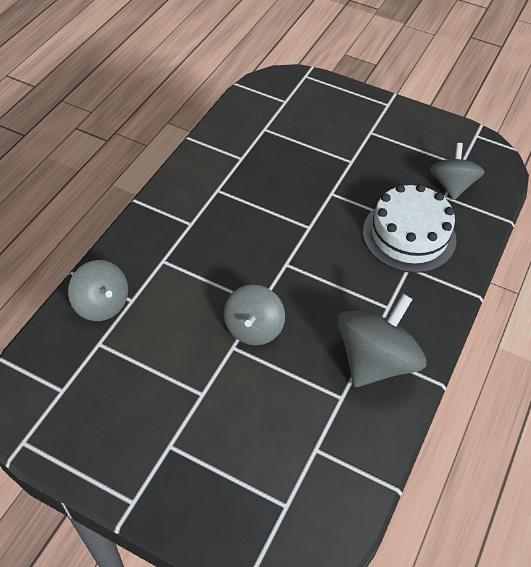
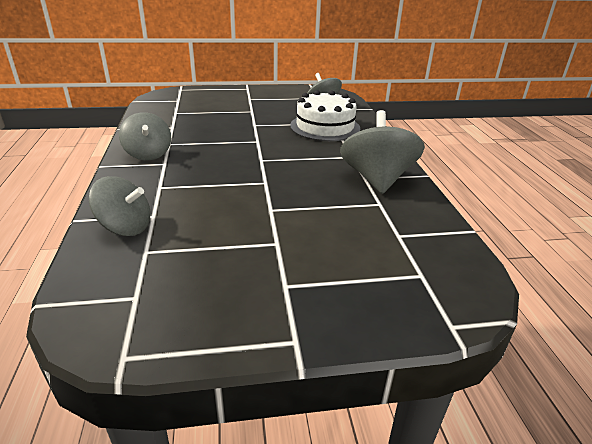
camera: 35 degrees left, 20 degrees down
grey spinning top [224,285,285,345] -> grey spinning top moved to [119,112,171,160]

